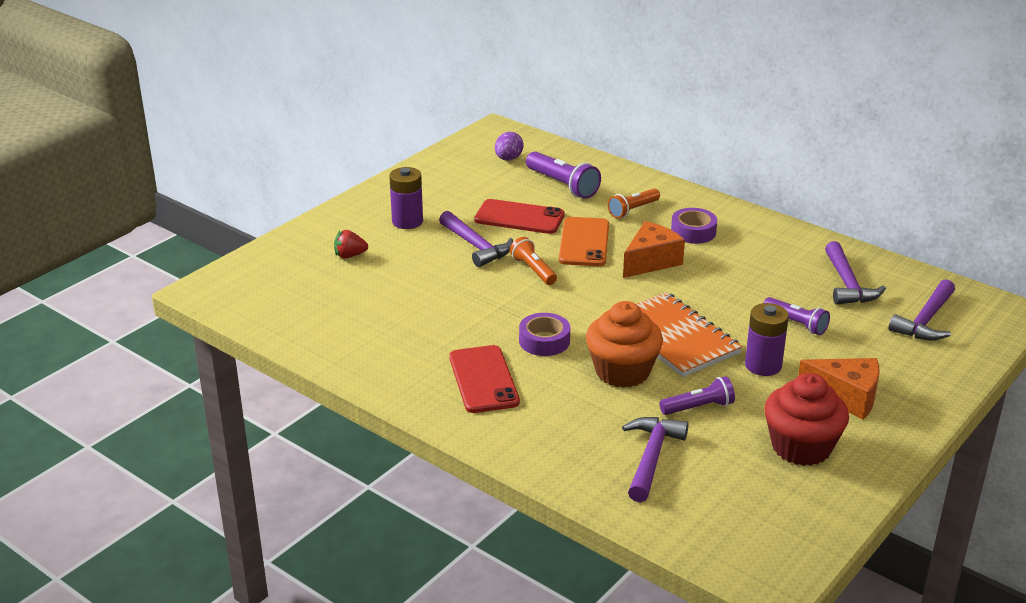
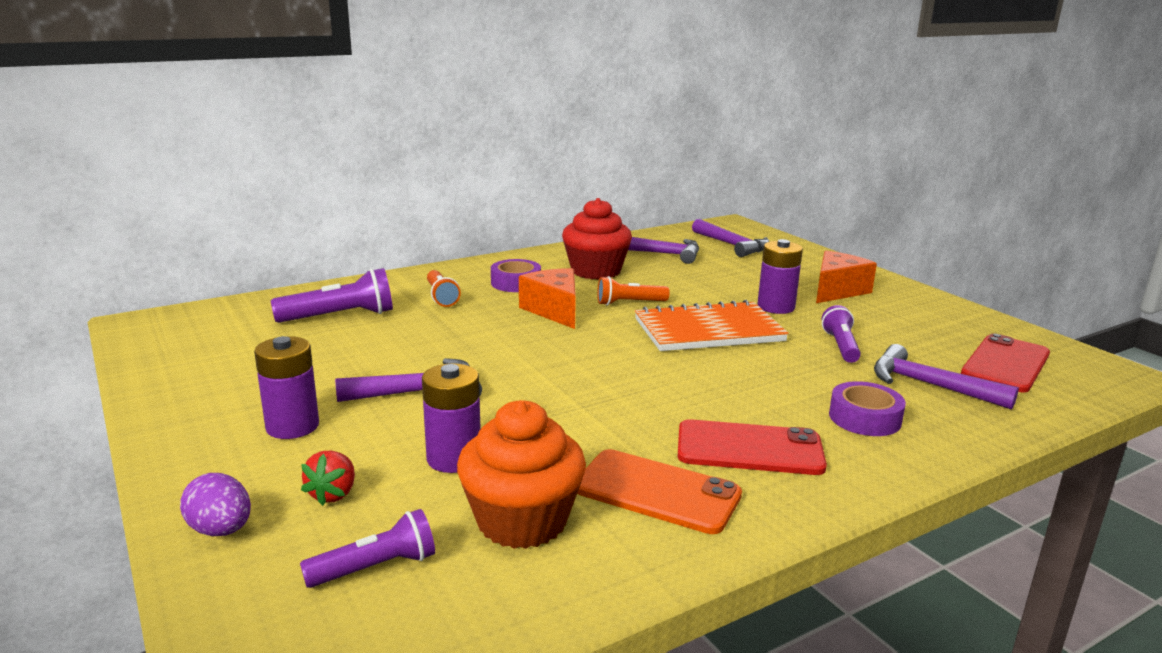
camera: 70 degrees left, 10 degrees down
red phone [474,199,565,234] -> red phone moved to [961,334,1050,392]
purple egg [495,132,524,160] -> purple egg moved to [180,473,251,536]
orange flashlight [510,237,557,285] -> orange flashlight moved to [597,276,670,305]
purple tape [519,313,570,356] -> purple tape moved to [829,381,906,436]
orange phone [559,217,609,266] -> orange phone moved to [577,449,742,534]
orange cupcake [586,301,663,388] -> orange cupcake moved to [457,400,586,549]
purple flashlight [764,297,830,335] -> purple flashlight moved to [300,509,435,588]
red cupcake [764,373,849,466] -> red cupcake moved to [562,198,632,280]
none -> purple battery [422,363,481,473]

